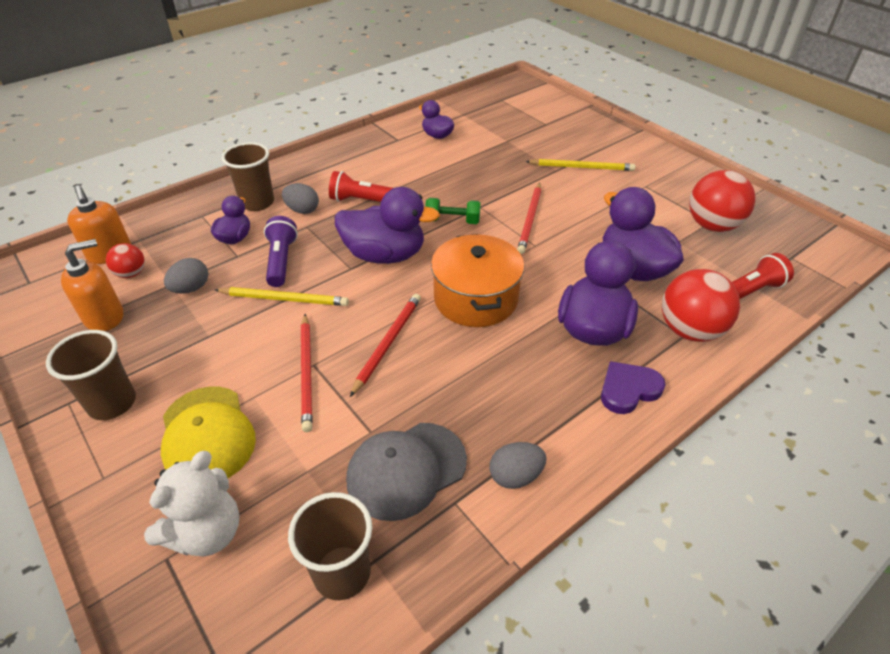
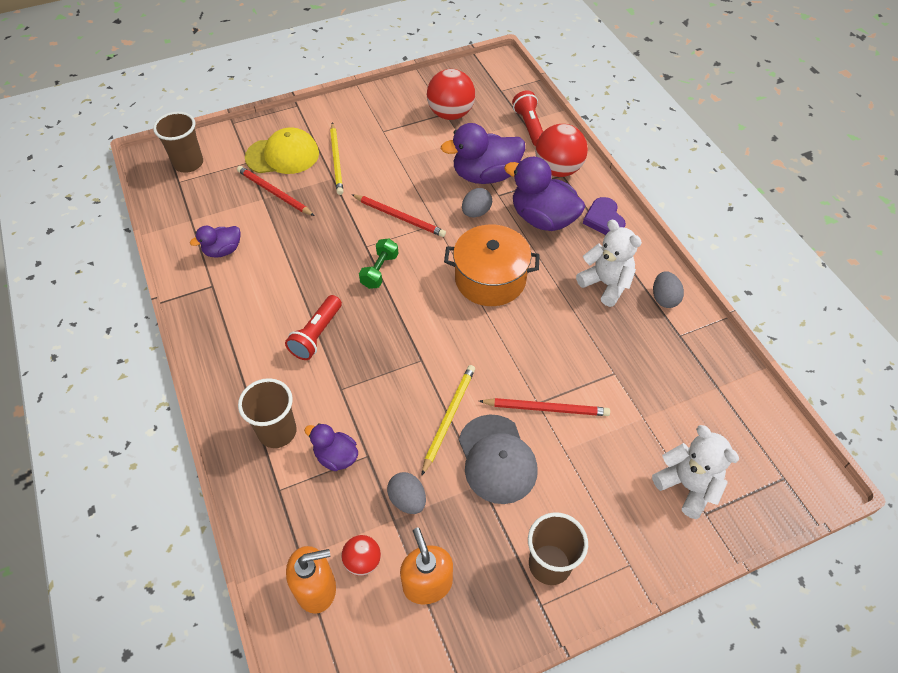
camera: 75 degrees left, 10 degrees up
yellow cap [161,387,256,478] -> yellow cap moved to [245,127,319,174]
purple flashlight [264,216,298,287] -> none
grey egg [282,183,319,214] -> grey egg moved to [462,188,492,217]
brown cup [288,492,372,600] -> brown cup moved to [153,112,203,173]
purple duck [335,187,440,264] -> none
grey cap [346,423,467,521] -> grey cap moved to [459,415,537,504]
red pencil [350,294,421,397] -> red pencil moved to [237,166,314,216]
yellow pencil [525,159,635,171] -> yellow pencil turned 150 degrees clockwise [330,122,343,195]
none -> white teddy bear [576,220,642,307]

